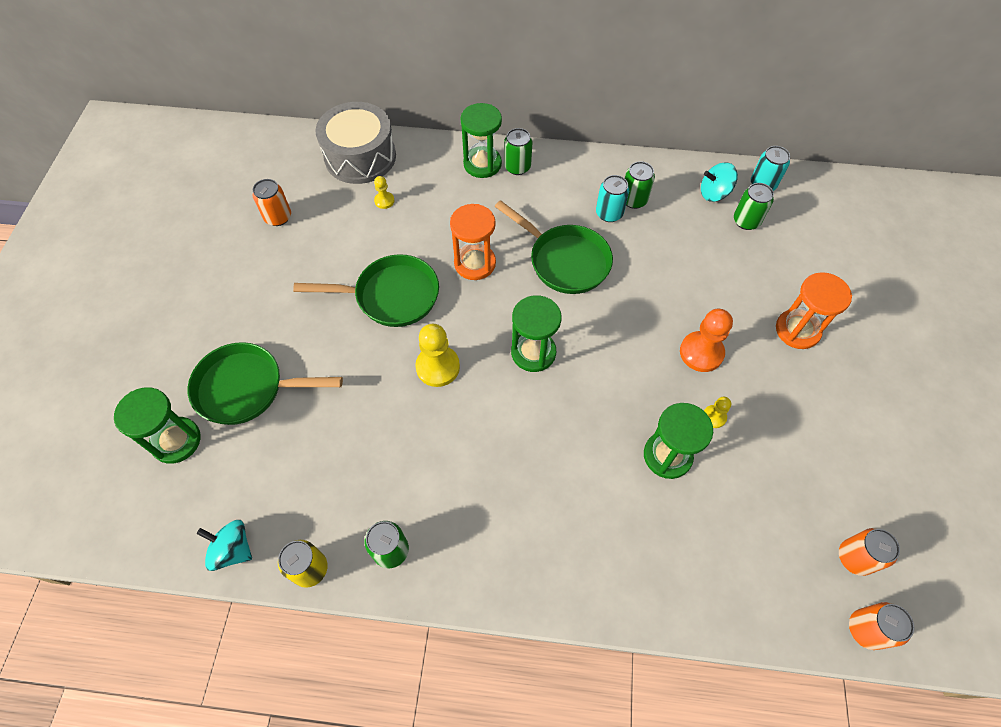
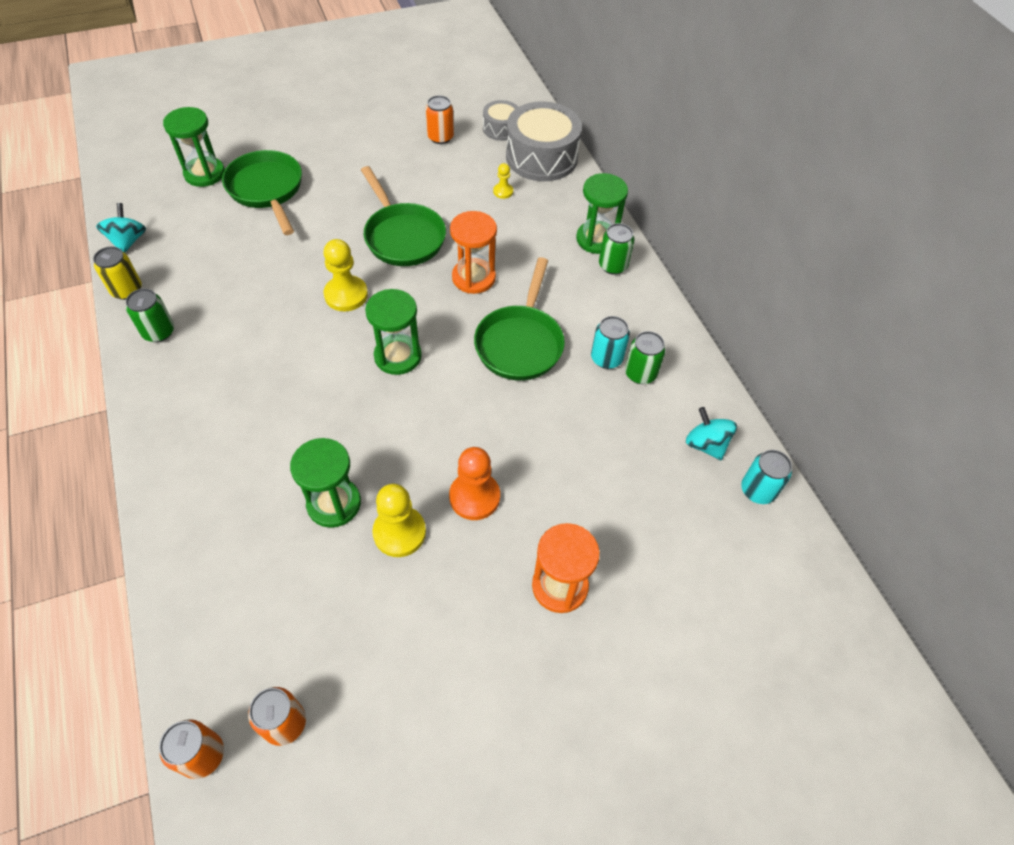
camera: 60 degrees right, 5 degrees down
yellow pawn [704,397,731,428] -> yellow pawn [372,484,426,557], size x1.92
green can [734,183,774,230] -> none
none -> grey drum [483,100,518,141]

